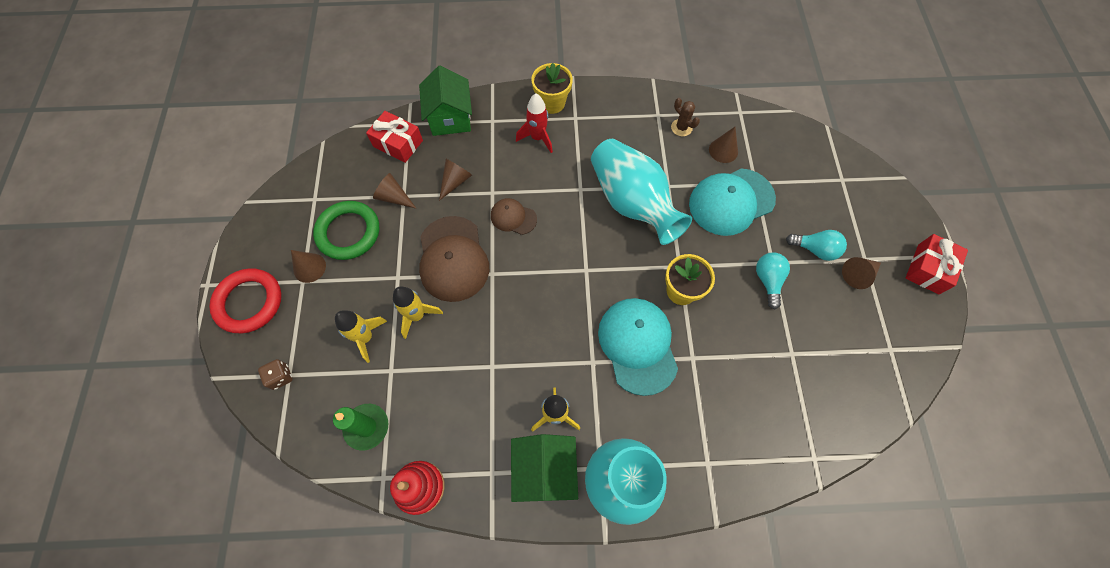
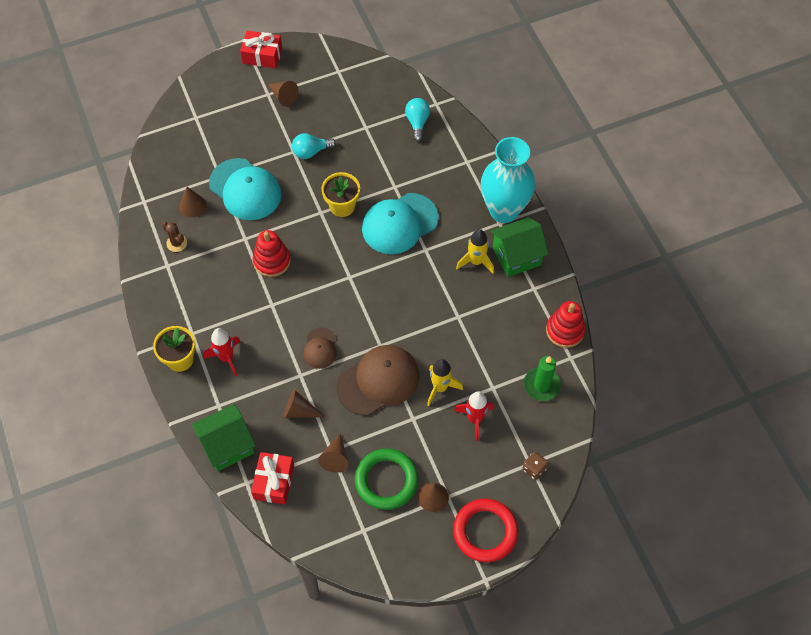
camera: 110 degrees left, 5 degrees down
yellow rocket [335,310,387,363] -> red rocket [454,391,494,441]
turquoise vase [591,139,692,245] -> red stacking toy [253,230,291,277]
brown cactus [671,98,700,136] -> brown cactus turned 75 degrees counterclockwise [162,222,187,252]
turquoise light bulb [786,230,847,261] -> turquoise light bulb moved to [405,98,430,142]

